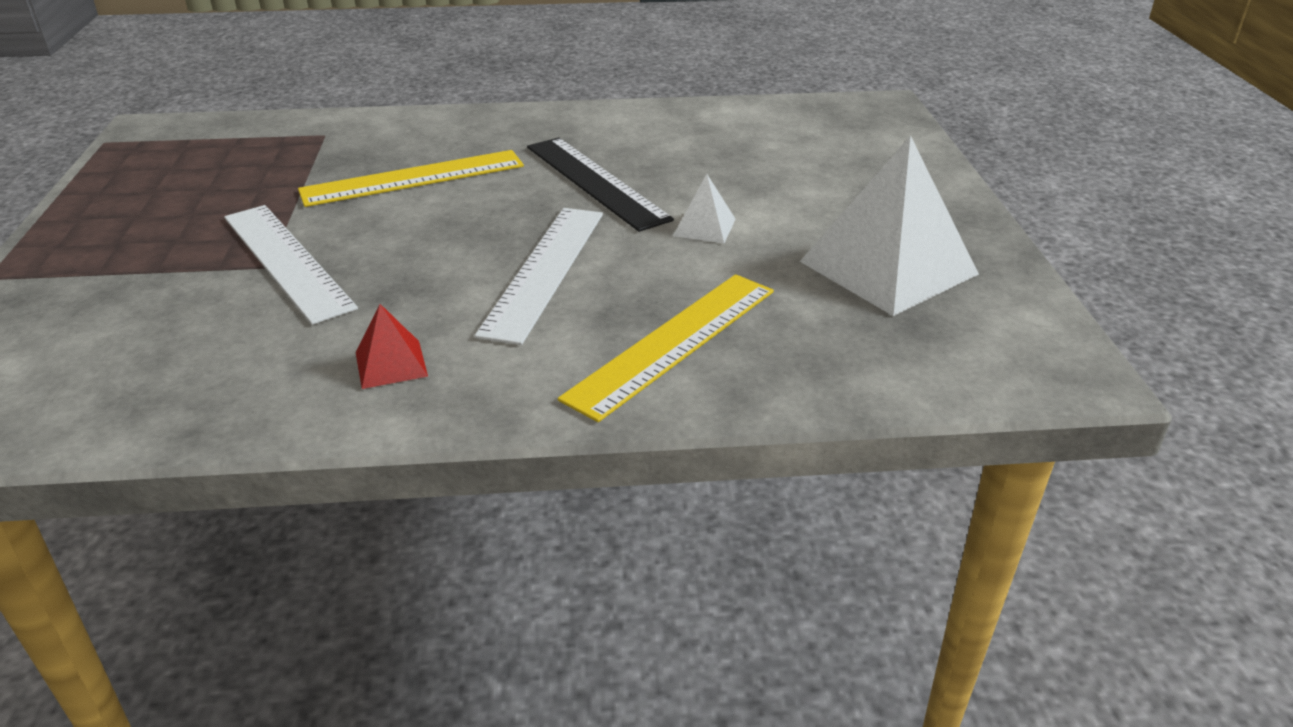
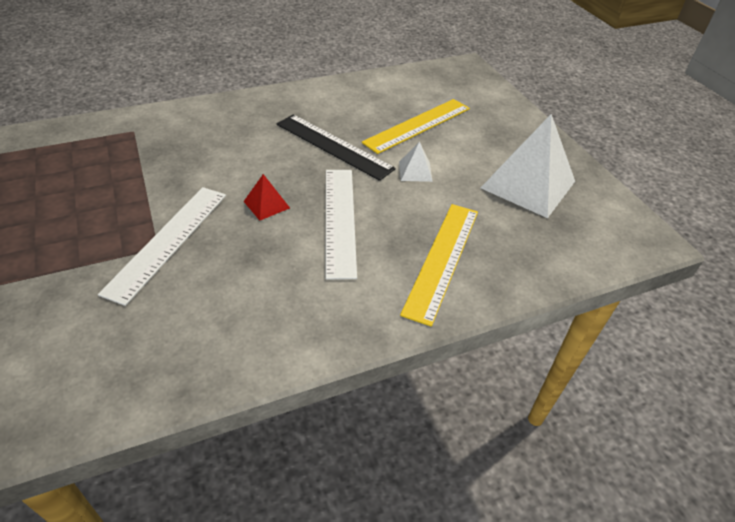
camera: 20 degrees left, 10 degrees up
white ruler [224,205,358,325] -> white ruler turned 75 degrees clockwise [98,187,226,306]
yellow ruler [298,150,524,207] -> yellow ruler moved to [362,99,470,154]
red pyramid [356,304,428,389] -> red pyramid moved to [243,174,290,220]

